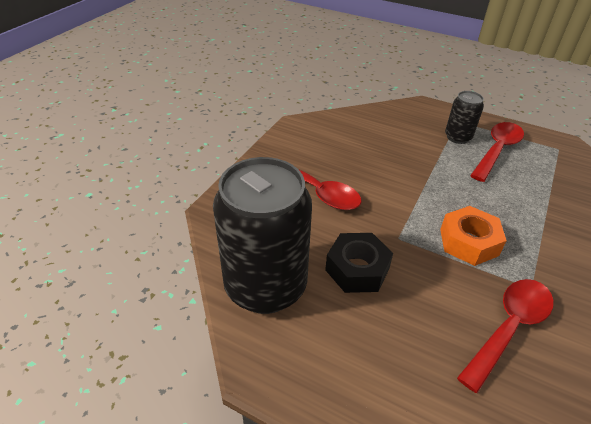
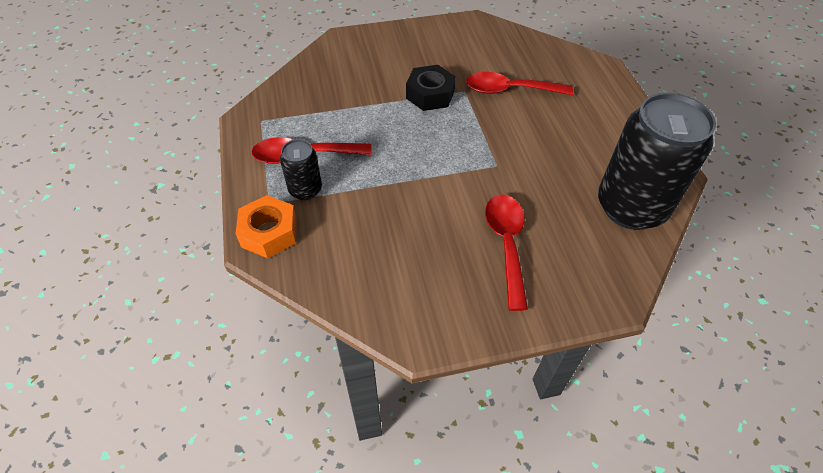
camera: 130 degrees left, 10 degrees up
black nut [325,233,393,293] -> black nut moved to [406,65,456,111]
orange nut [440,206,507,266] -> orange nut moved to [236,195,297,258]

